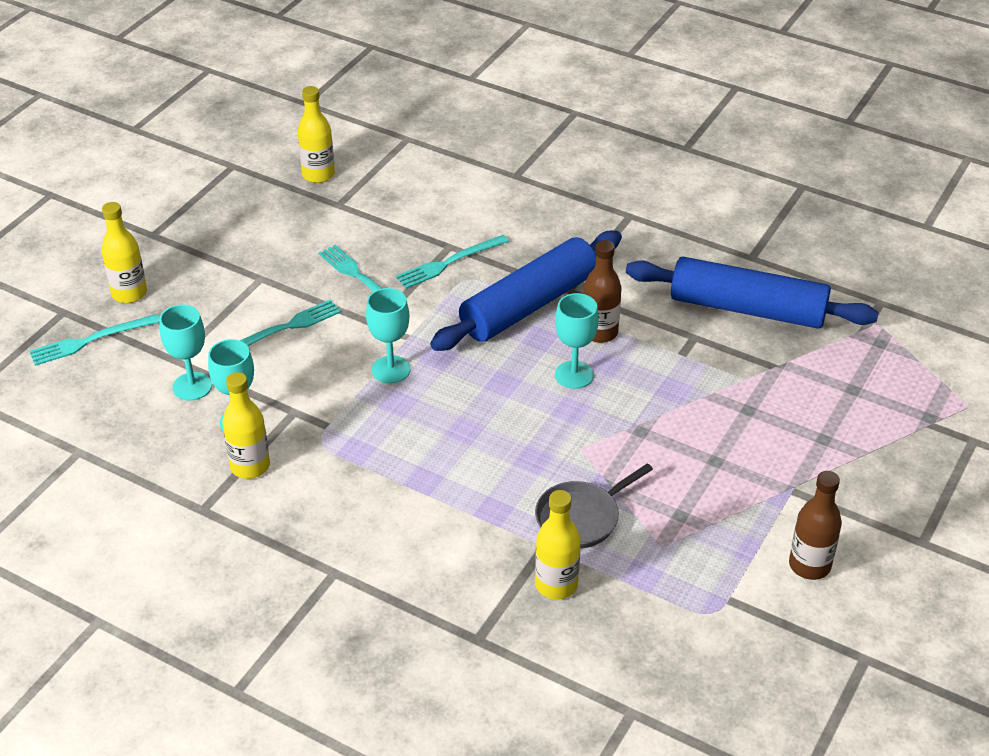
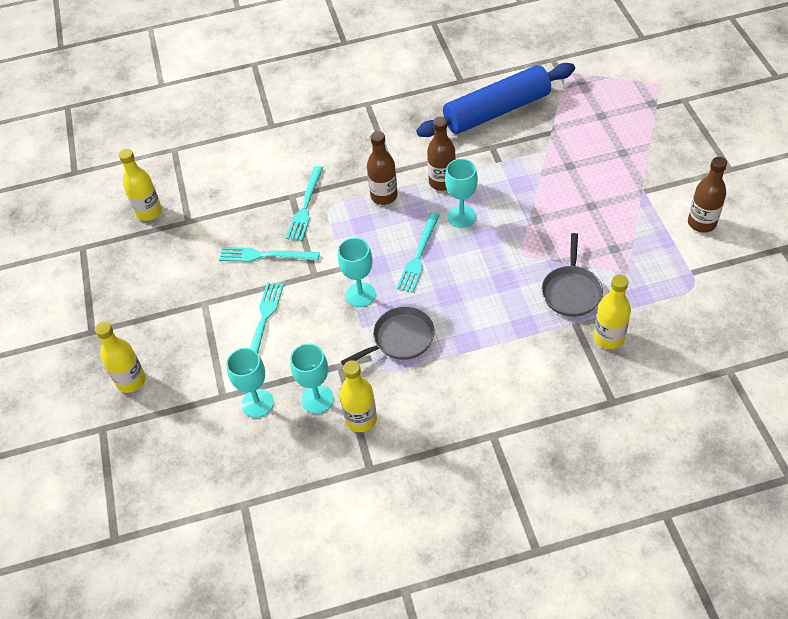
camera: 40 degrees left, 10 degrees up
turquoise fork [29,314,160,366] -> turquoise fork moved to [397,212,440,293]
blue rolling pin [430,231,622,351] -> brown bottle [367,131,398,205]
none -> grey pan [341,307,435,366]

